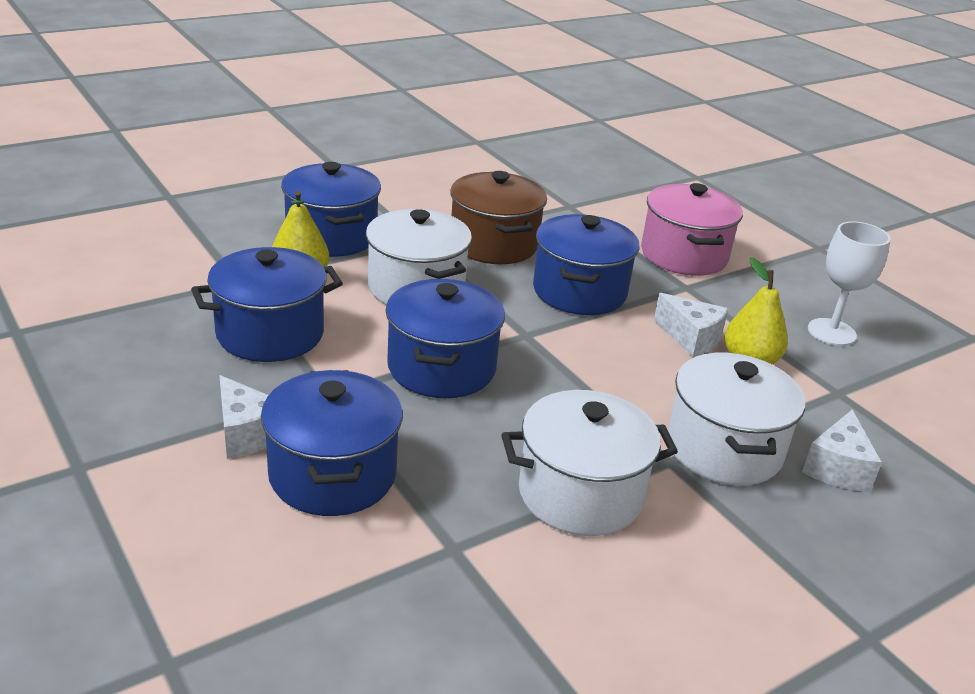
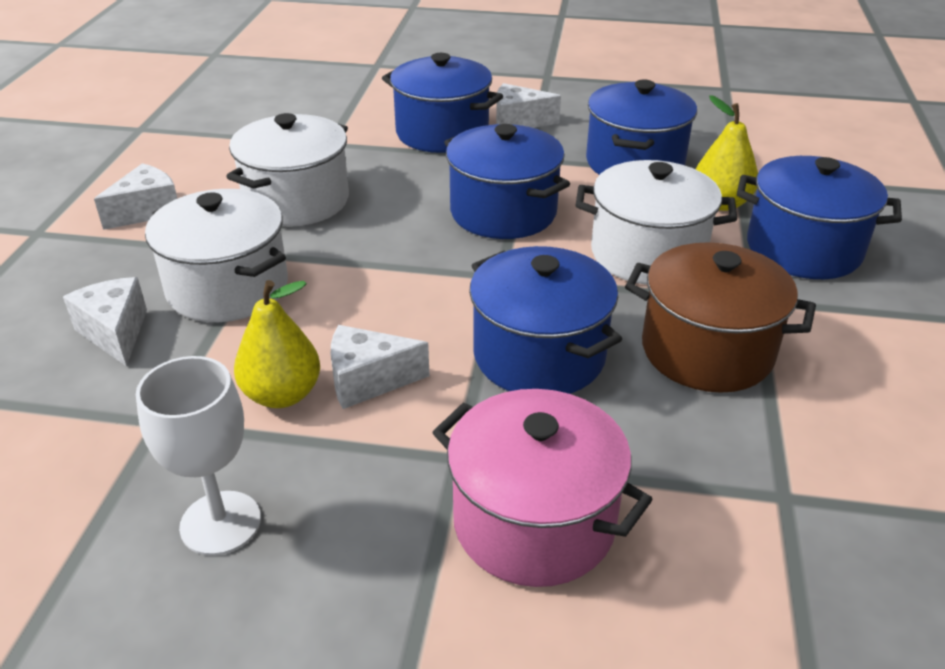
camera: 135 degrees right, 5 degrees up
none -> white cheese [94,163,177,230]

